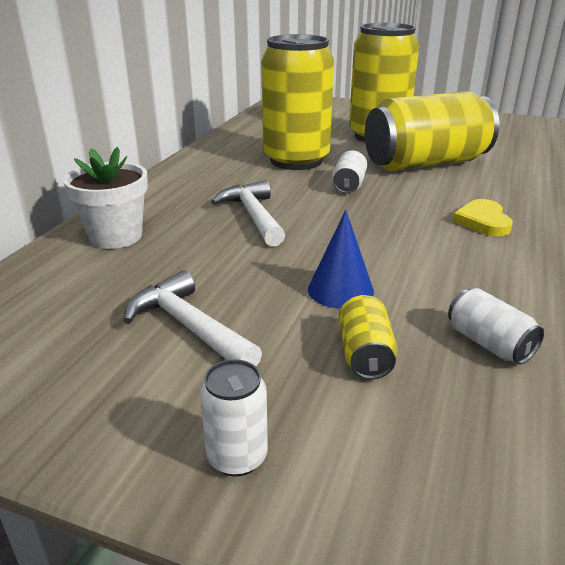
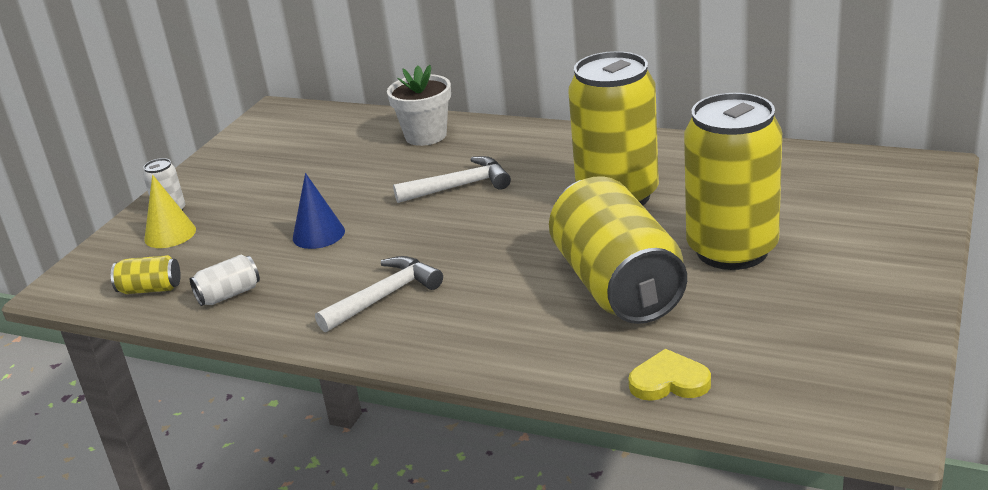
camera: 95 degrees right, 0 degrees up
white hammer [123,270,262,366] -> white hammer moved to [315,256,443,332]
white can [332,151,367,193] -> none
yellow can [339,295,398,379] -> yellow can moved to [111,255,181,294]
yellow heart [452,199,513,236] -> yellow heart moved to [628,349,711,401]
none -> yellow cone [144,174,196,248]

